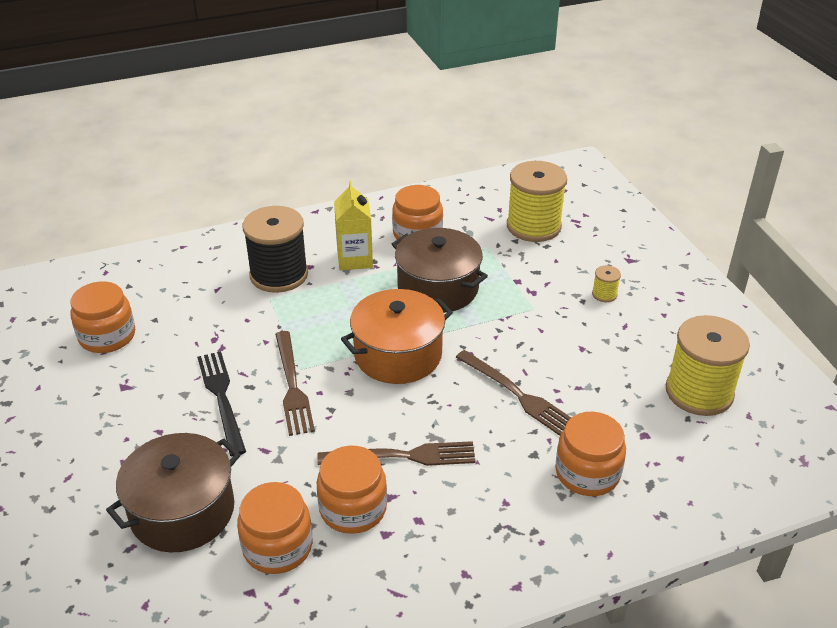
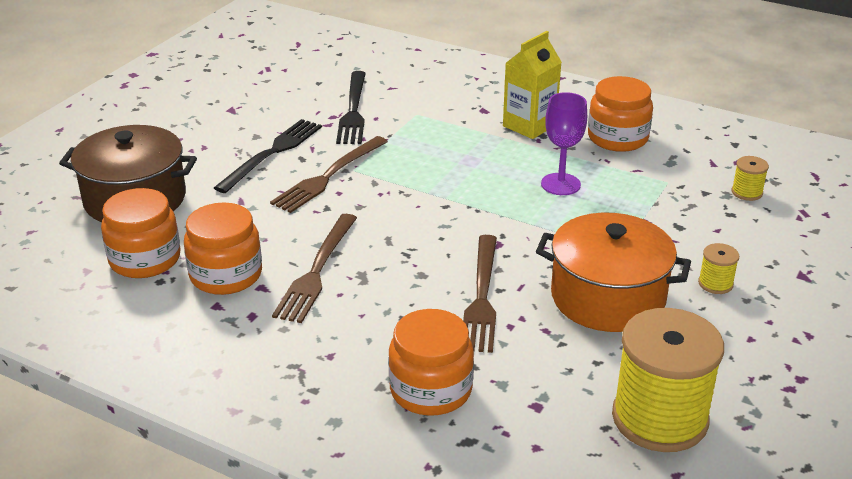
camera: 50 degrees right, 5 degrees down
orange jar [70,281,135,353] -> none
black spool [242,206,308,293] -> none
brown fork [317,441,476,466] -> brown fork turned 60 degrees clockwise [272,214,357,323]
orange pot [341,289,453,384] -> orange pot moved to [536,213,691,332]
brown pot [392,228,488,313] -> purple goblet [541,92,587,195]
yellow spool [507,161,567,242] -> yellow spool [731,156,769,201], size x0.42
none -> black fork [336,71,366,144]

